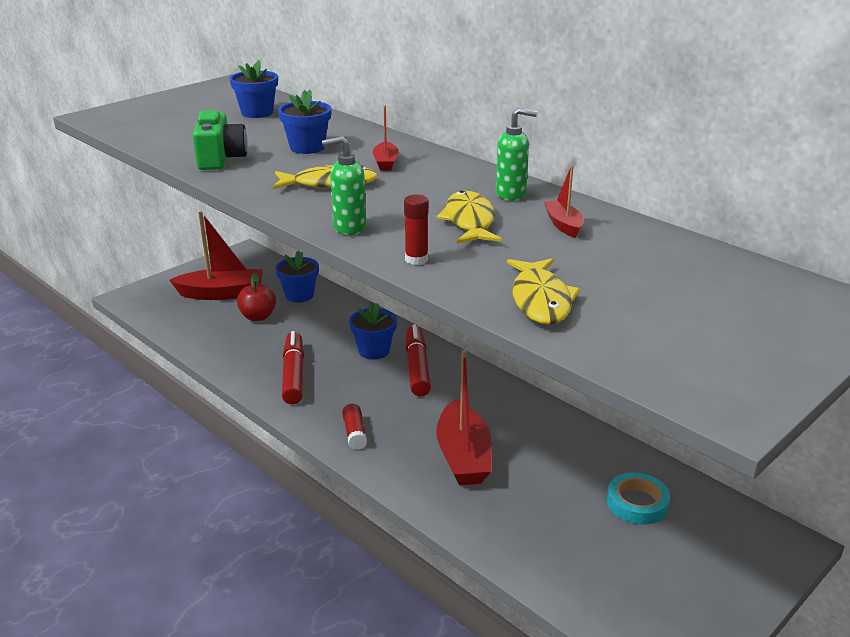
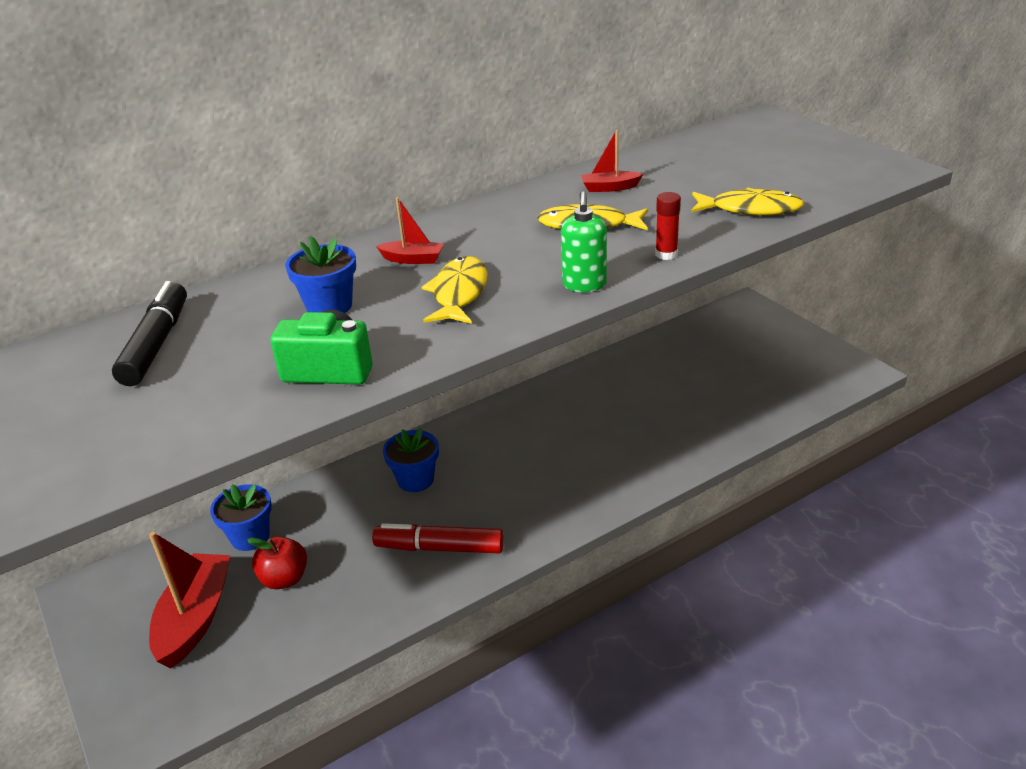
camera: 75 degrees left, 5 degrees up
blue flower pot [230,60,278,118] -> black marker [112,281,187,386]
red glue stick [342,404,367,450] -> none
red marker [405,324,431,397] -> none
red boat [437,350,492,485] -> none
green soap dispenser [496,108,537,201] -> none
turquoise tape [607,472,670,525] -> none

